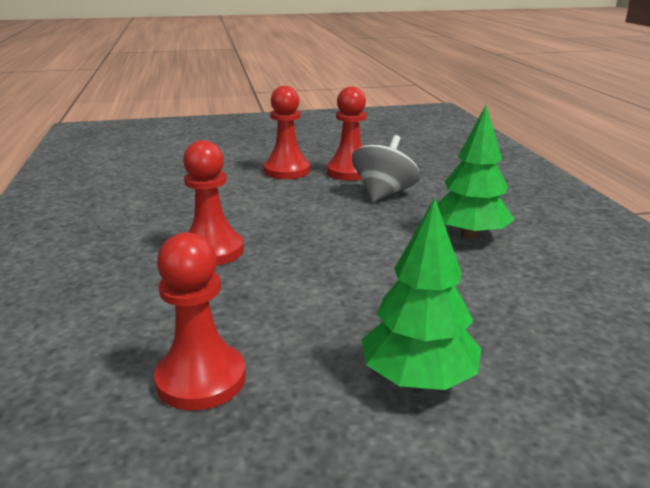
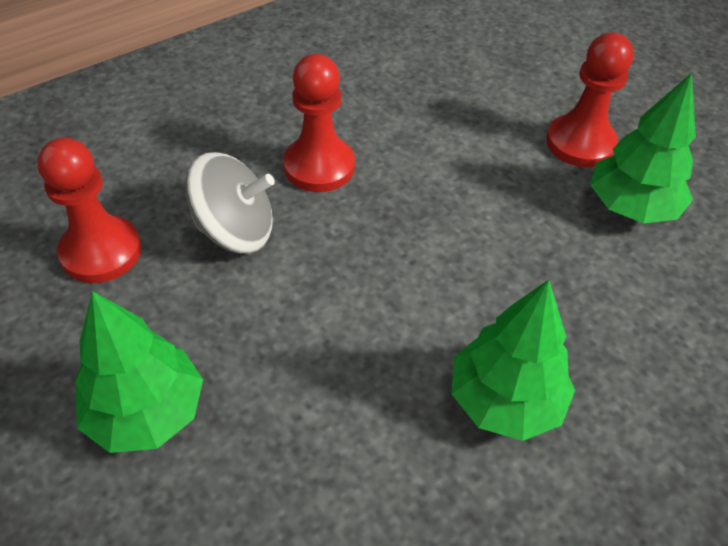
camera: 65 degrees right, 25 degrees up
red pawn [327,87,366,180] -> green tree [590,73,696,224]
grey spinning top [352,135,420,201] -> grey spinning top moved to [185,152,275,254]

